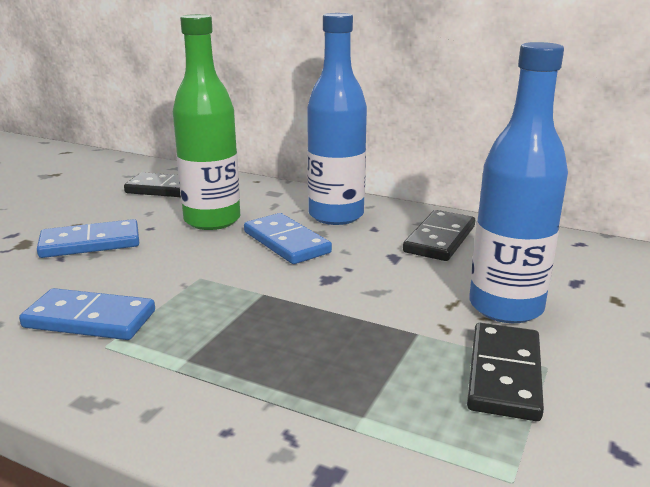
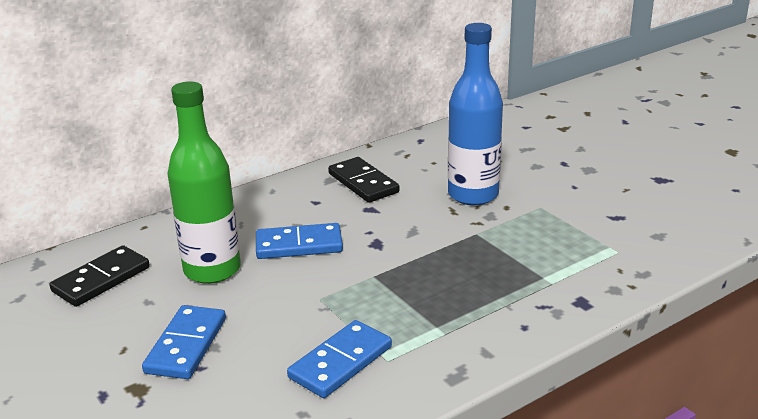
camera: 60 degrees left, 5 degrees up
blue bottle [307,13,367,225] -> none
black domino [467,323,544,421] -> none

